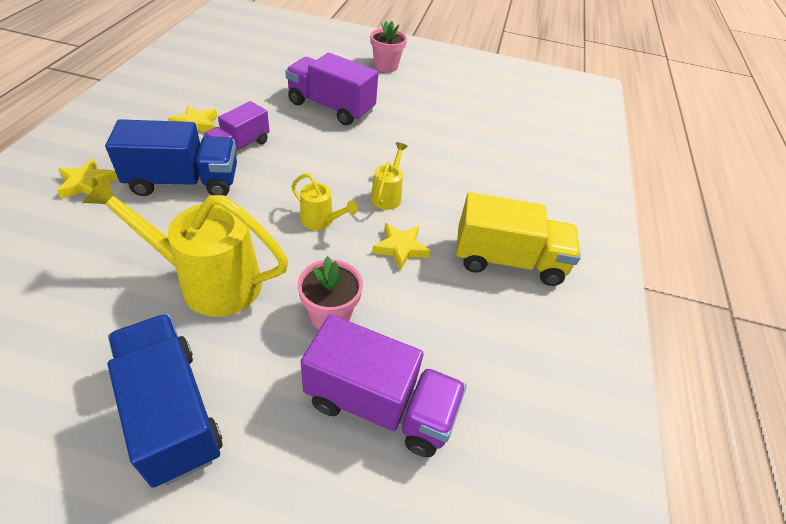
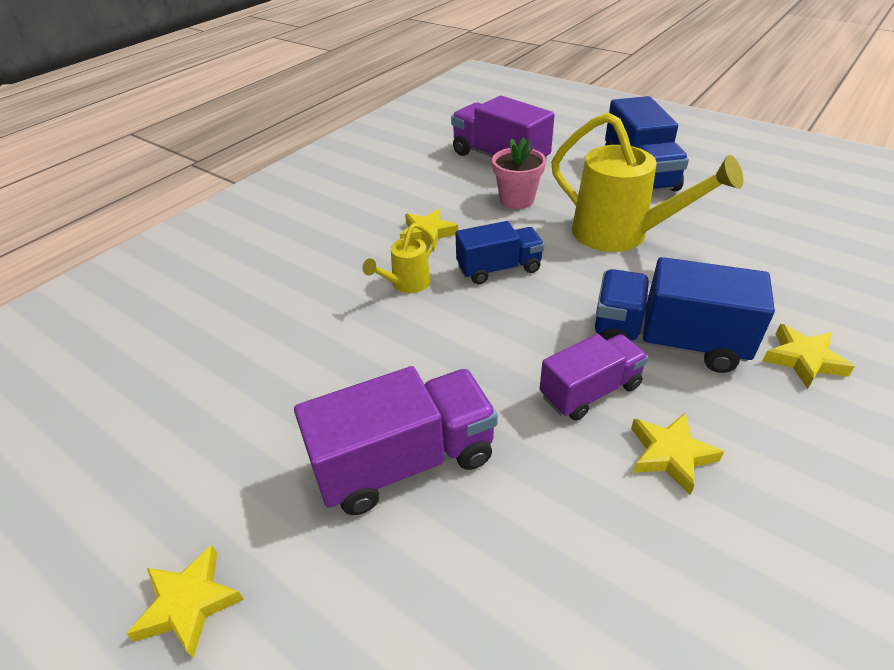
camera: 150 degrees left, 5 degrees down
purple truck [285,53,378,126] -> purple truck turned 75 degrees counterclockwise [294,366,498,515]
yellow watering can [291,173,358,230] -> blue truck [455,221,545,284]
pink flower pot [370,21,407,73] -> yellow star [126,545,244,659]
yellow truck [456,192,581,286] -> none

